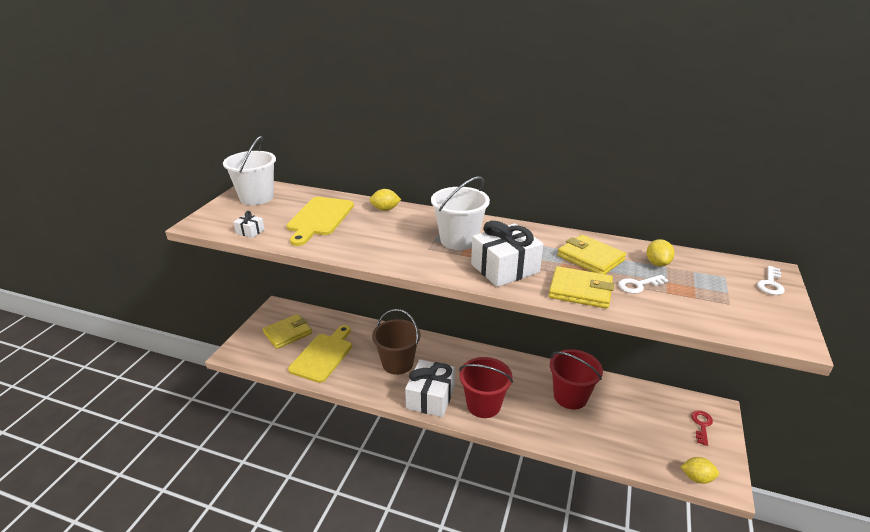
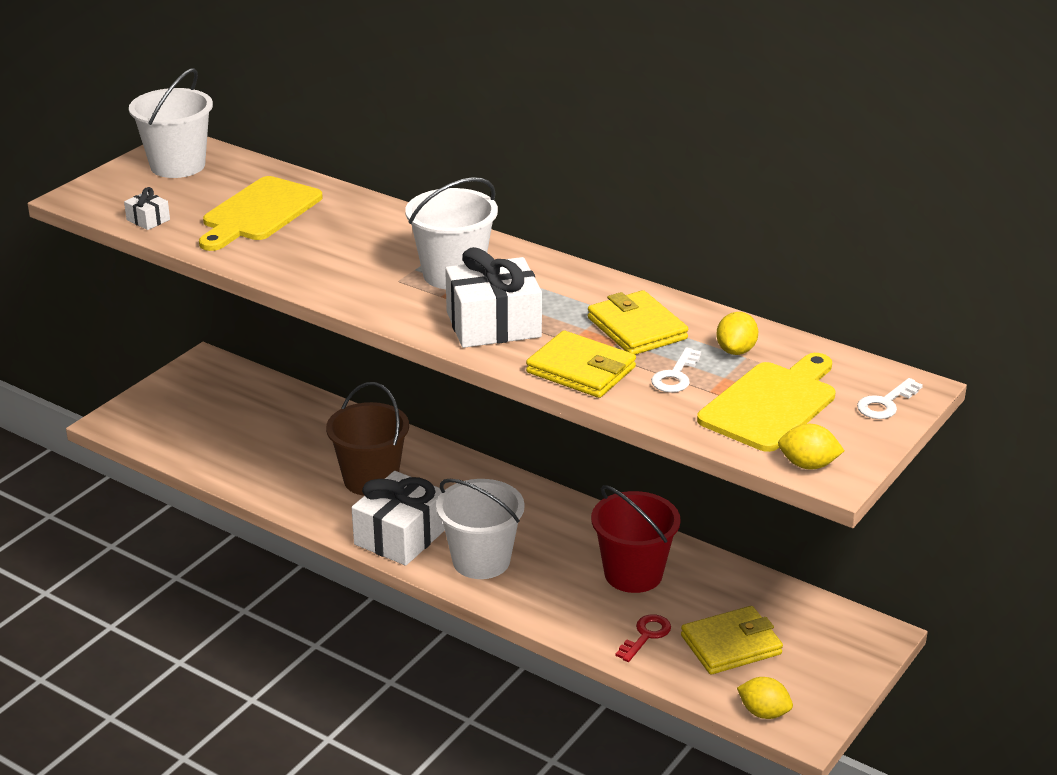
camera: 15 degrees right, 0 degrees up
yellow wallet [263,314,312,349] -> yellow wallet moved to [681,606,783,675]
yellow cutting board [288,325,352,383] -> yellow cutting board moved to [697,353,836,452]
yellow lemon [370,189,401,211] -> yellow lemon moved to [778,424,845,470]
red bucket [459,357,513,418] -> white bucket [436,479,525,579]
white key [618,275,668,294] -> white key turned 60 degrees counterclockwise [651,347,701,393]
red key [691,410,713,446] -> red key moved to [616,614,671,662]

